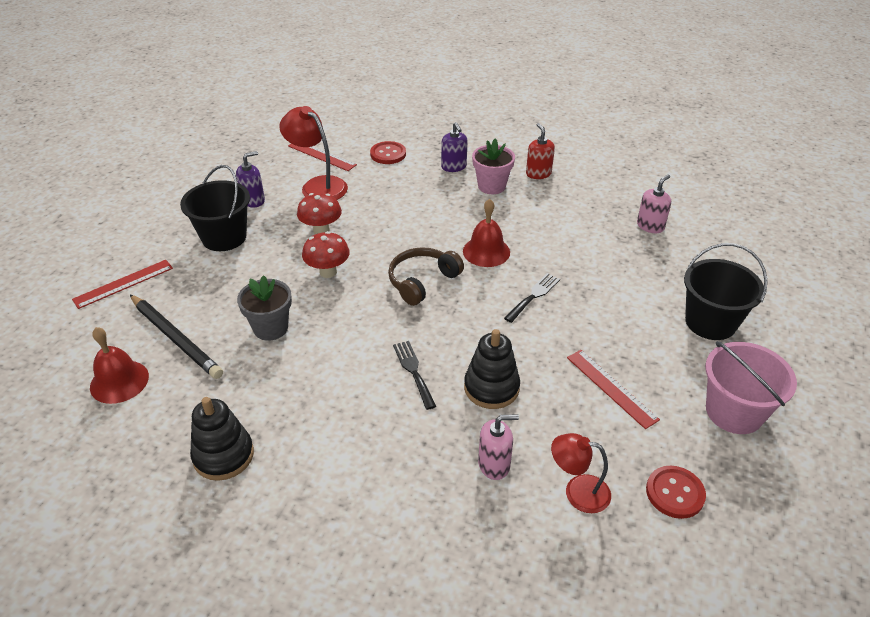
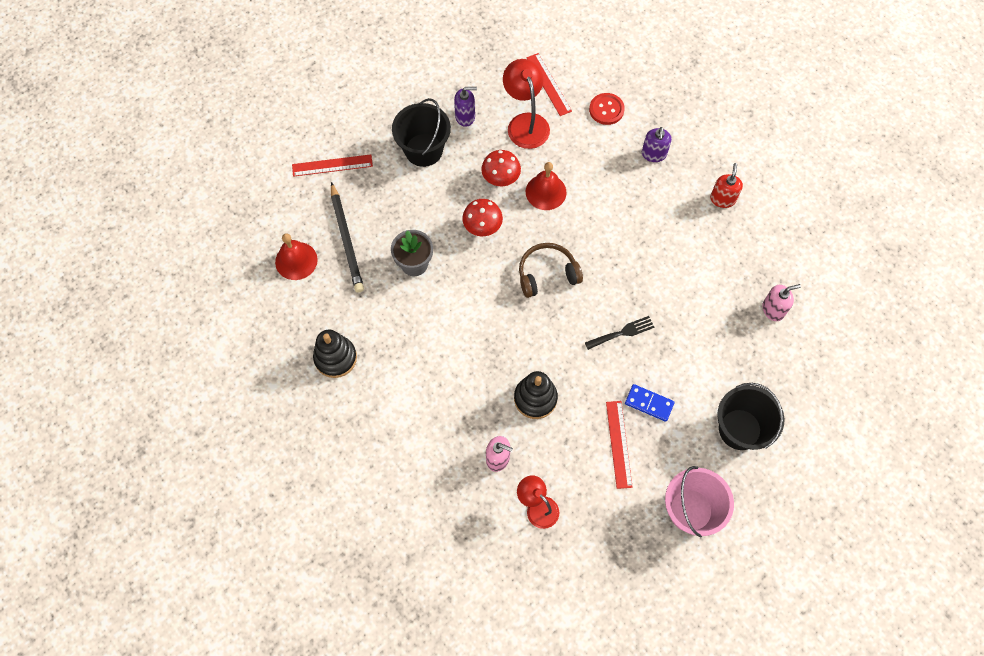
camera: 30 degrees right, 25 degrees up
black fork [393,341,436,410] -> none
red bell [463,199,510,267] -> red bell moved to [526,162,567,210]
pink flower pot [472,139,515,194] -> none
red button [646,466,706,519] -> none
none -> blue domino [625,384,674,422]

